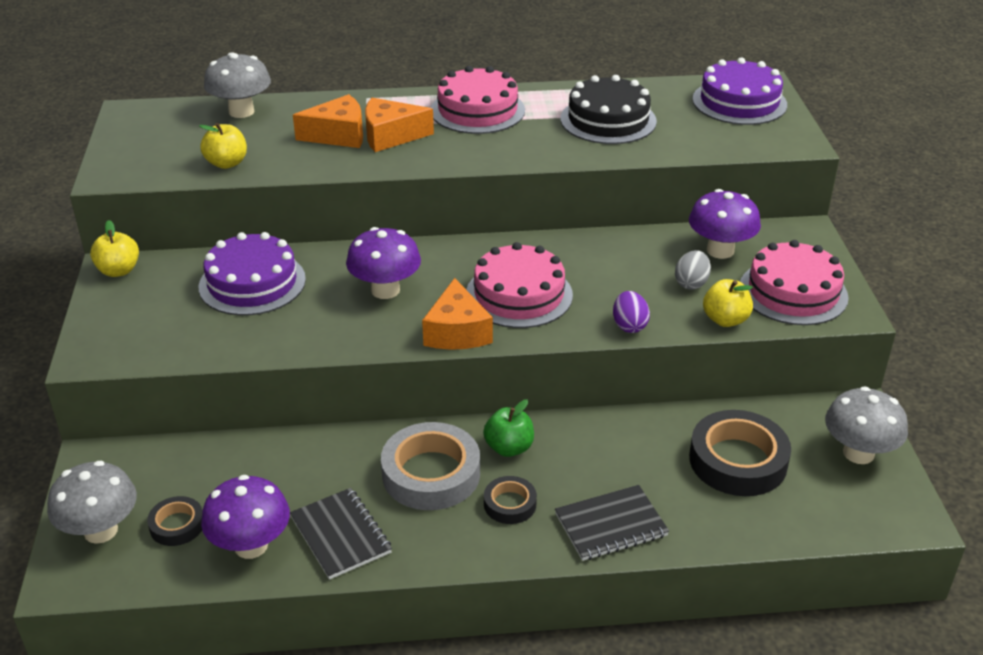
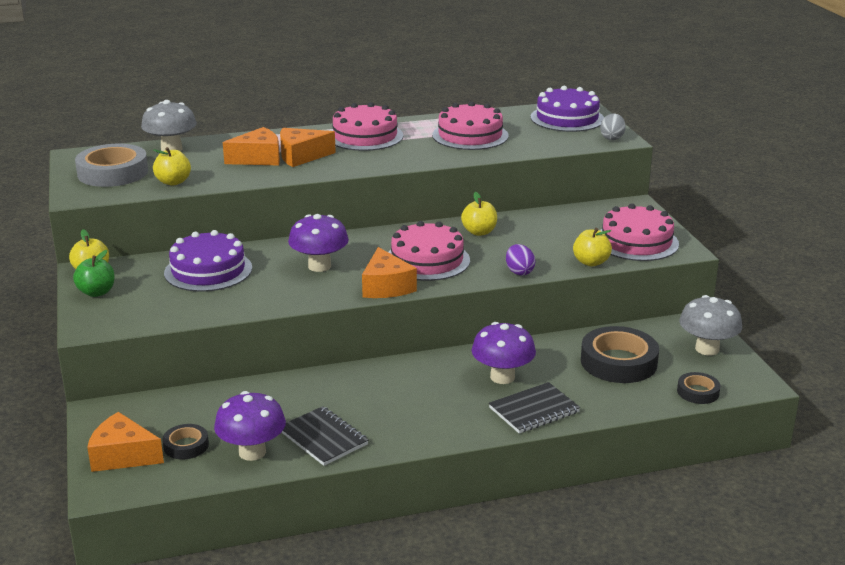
camera: 10 degrees left, 10 degrees down
grey mushroom [47,461,137,544] -> orange cheese [87,412,164,472]
grey tape [381,422,480,510] -> grey tape moved to [75,144,148,187]
green apple [483,400,534,457] -> green apple moved to [73,250,115,297]
black tape [484,476,537,524] -> black tape moved to [677,372,721,404]
black cake [560,75,657,144] -> pink cake [432,101,509,150]
grey egg [675,250,711,290] -> grey egg moved to [600,113,626,140]
purple mushroom [689,189,761,259] -> purple mushroom moved to [472,322,536,384]
none -> yellow apple [461,192,497,236]

